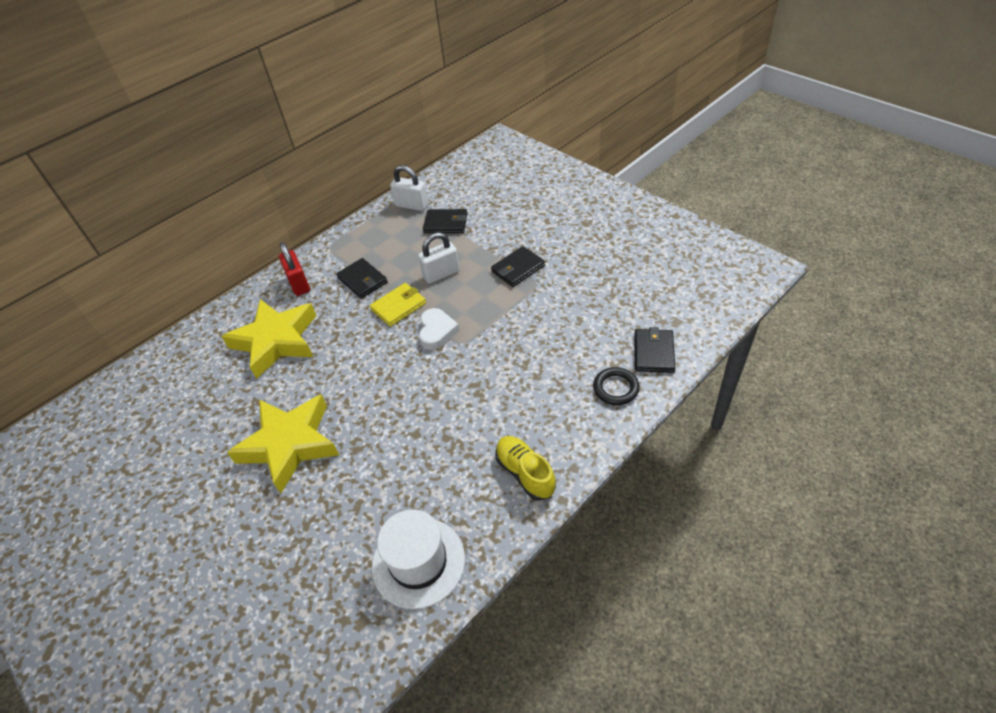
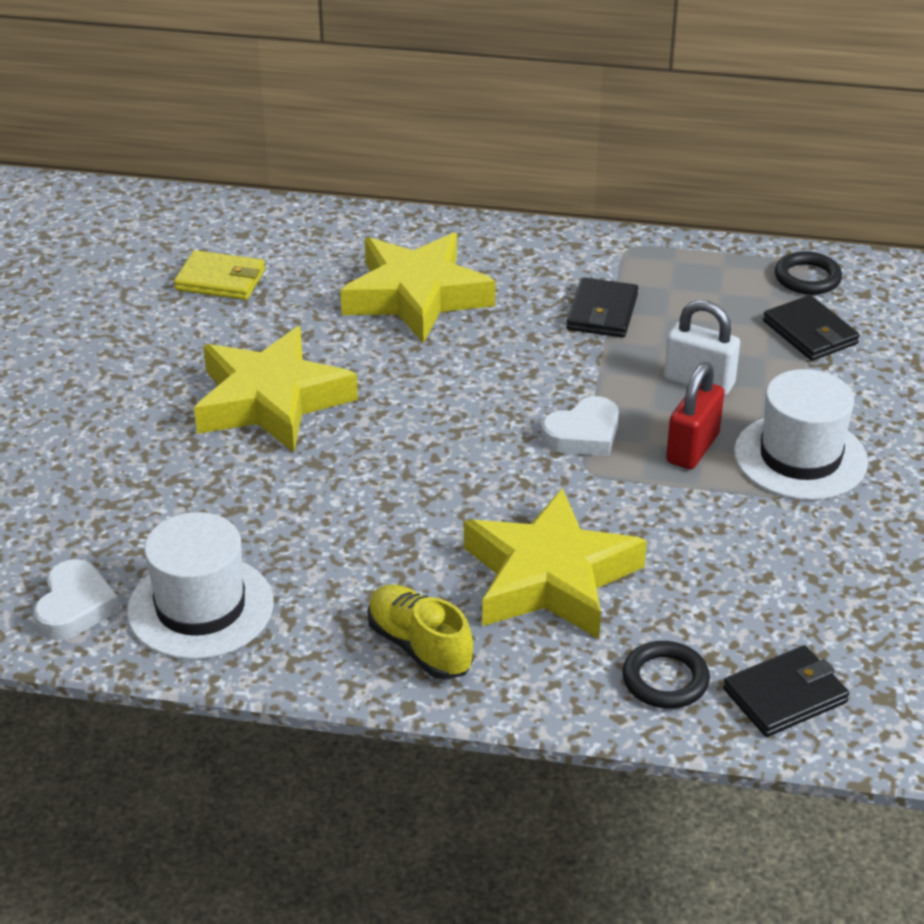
camera: 50 degrees right, 10 degrees down
red padlock [279,242,310,296] -> red padlock moved to [666,362,724,470]
yellow wallet [370,283,426,327] -> yellow wallet moved to [174,250,265,300]
white padlock [390,165,428,211] -> black ring [775,251,842,295]
black wallet [491,246,545,287] -> white hat [734,369,868,500]
yellow shoe [495,436,556,501] -> yellow shoe turned 60 degrees counterclockwise [367,584,473,680]
none -> white heart [34,559,120,640]
none -> yellow star [464,488,647,639]

